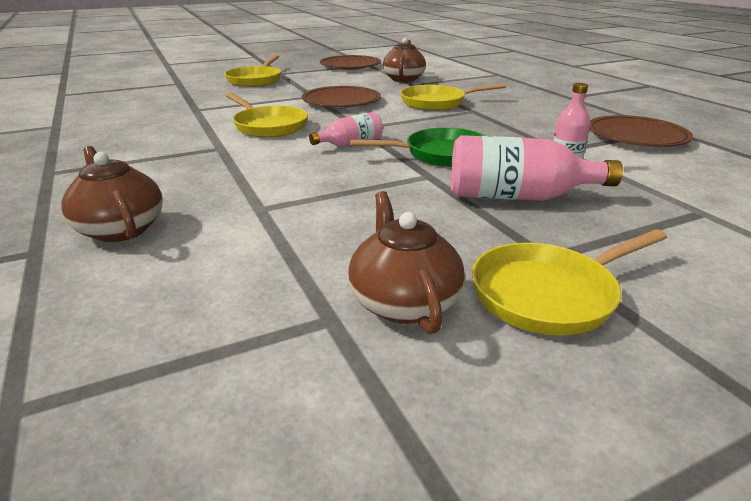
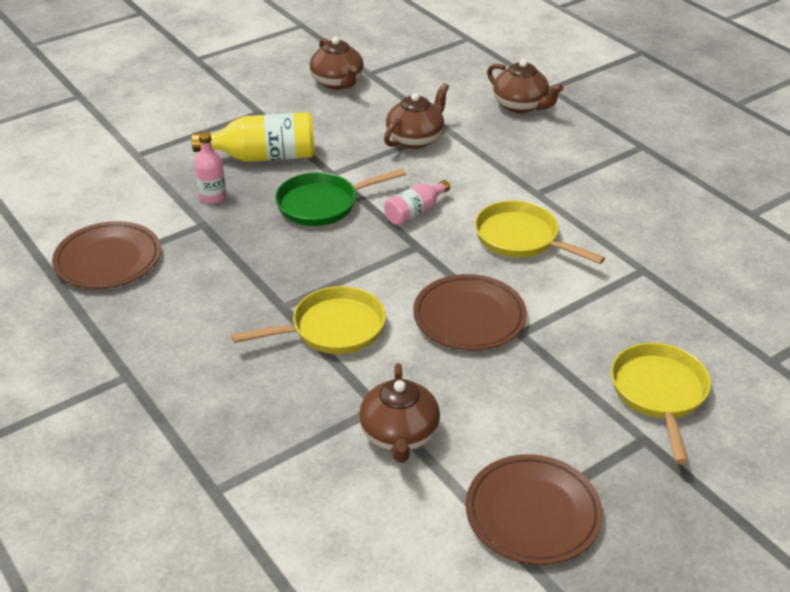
camera: 170 degrees right, 10 degrees up
pink bottle [451,135,623,201] -> yellow bottle [191,112,315,162]
yellow pan [472,229,667,335] -> none
none -> brown teapot [384,83,449,149]

